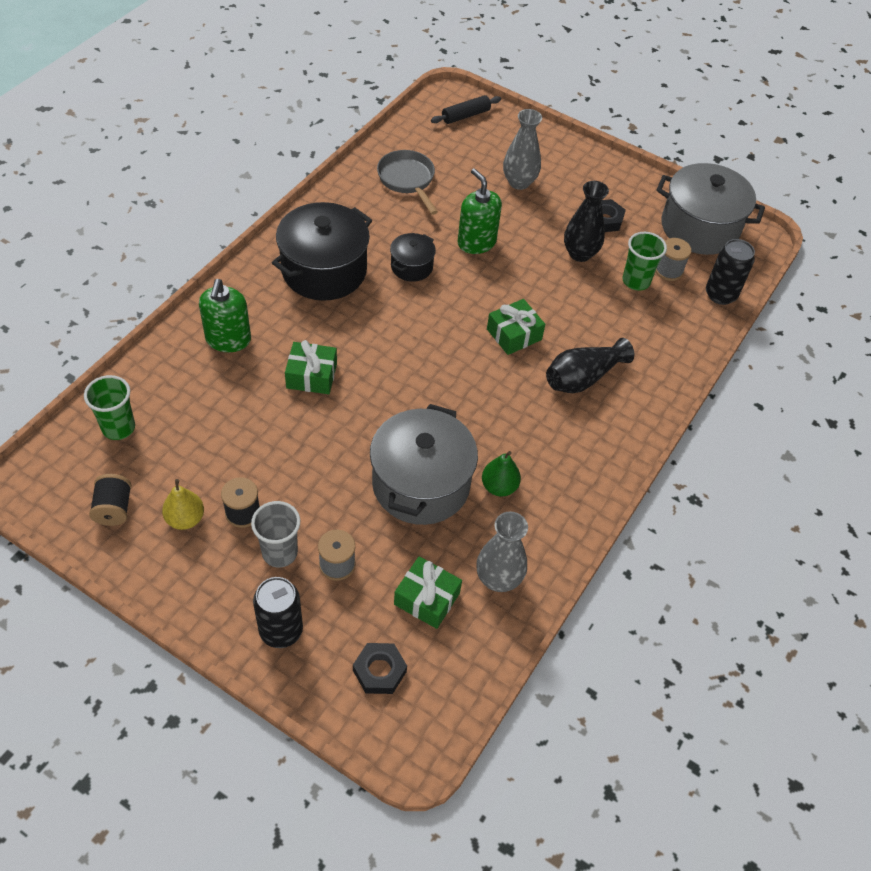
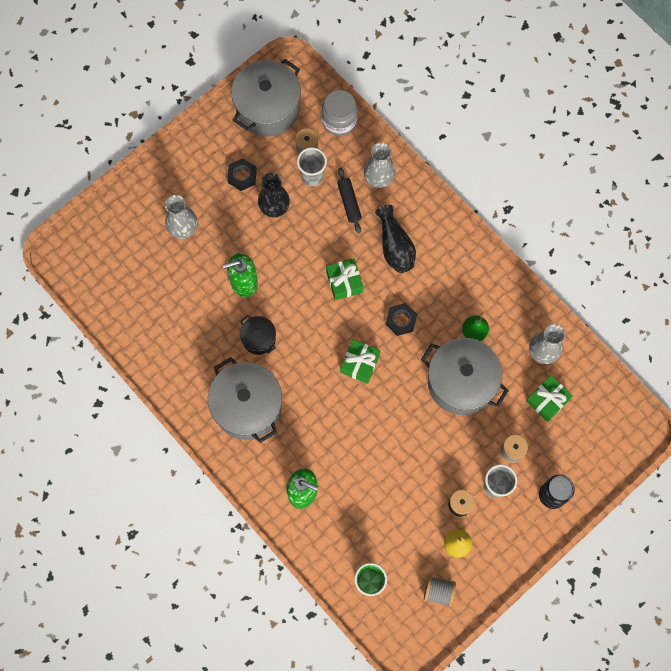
camera: 70 degrees left, 20 degrees up
black spool [89,474,132,526] -> grey spool [424,576,456,606]
black pot [272,202,372,301] -> grey pot [208,357,282,443]
green gift [285,340,337,394] -> green gift moved to [340,340,380,384]
black nut [353,643,407,694] -> black nut moved to [386,303,417,336]
grey pan [377,150,438,215] -> none
black rolling pin [431,95,501,124] -> black rolling pin moved to [337,167,362,234]
green cup [623,232,667,291] -> grey cup [297,147,327,186]
black can [706,239,755,305] -> grey jar [322,90,358,136]
none -> grey vase [364,142,395,188]

